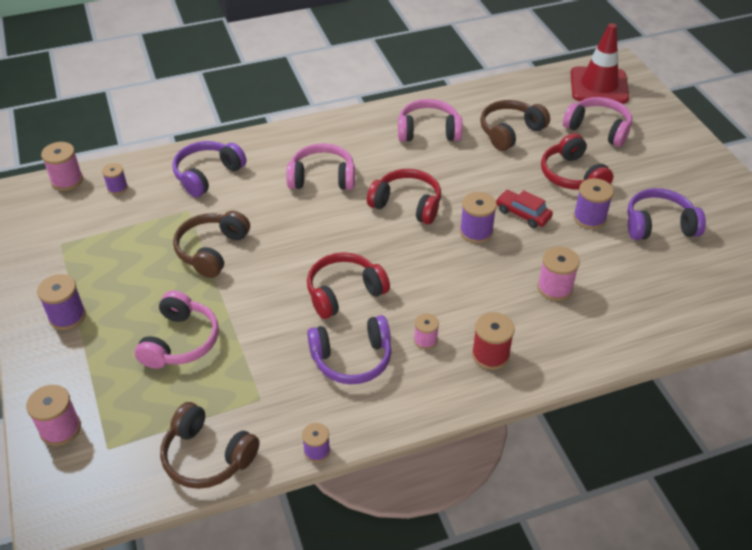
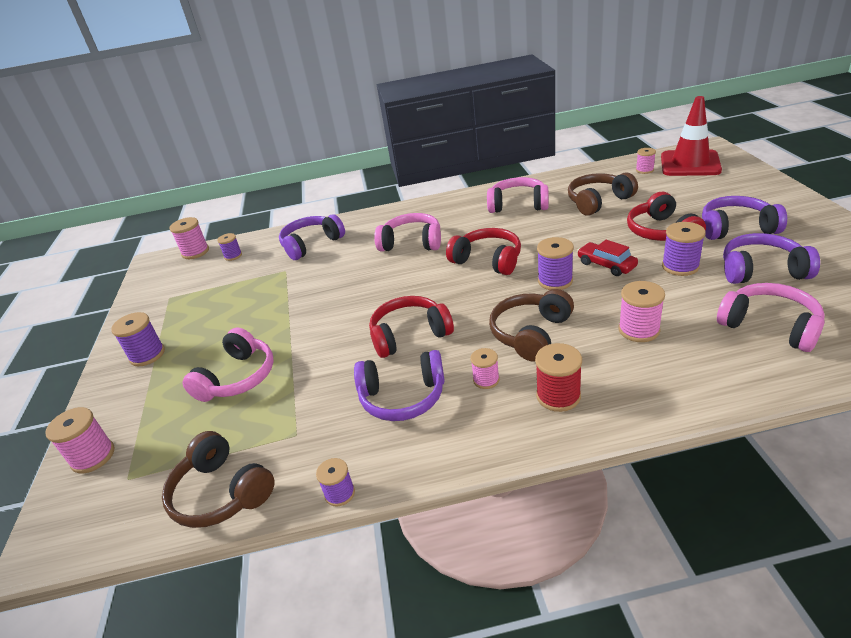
camera: 15 degrees right, 10 degrees down
brown headphones [173,211,250,278] -> brown headphones moved to [489,289,574,362]
pink headphones [563,97,632,147] -> pink headphones moved to [717,283,825,352]
none -> pink spool [636,148,656,174]
none -> purple headphones [702,196,787,240]

